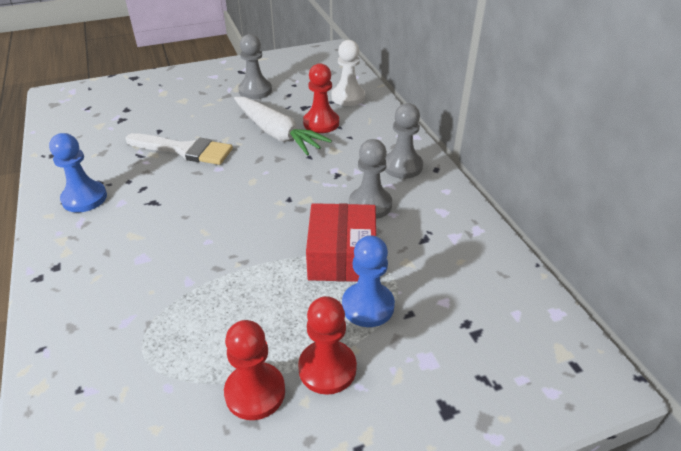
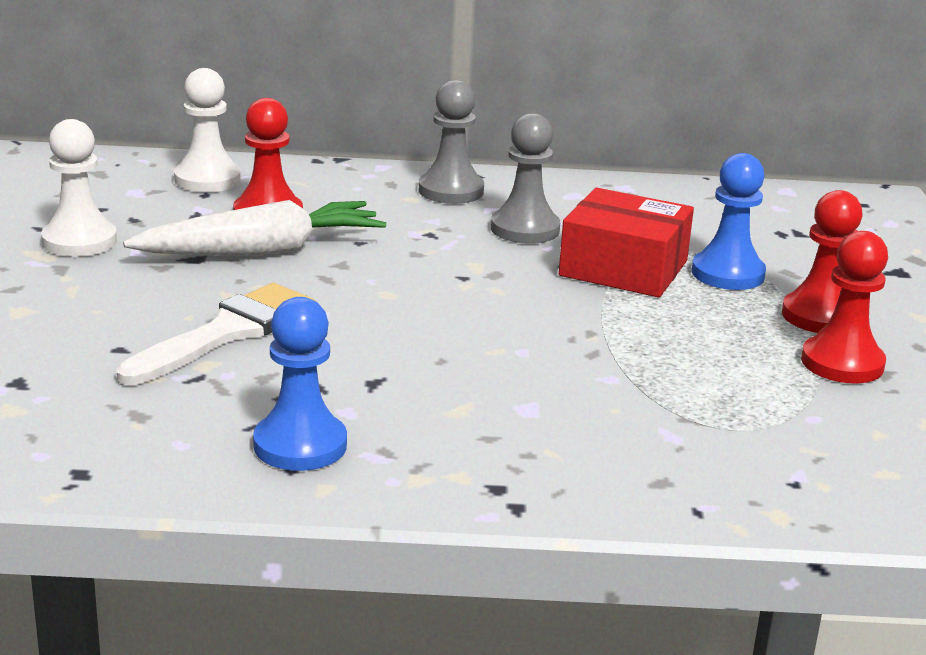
camera: 70 degrees left, 15 degrees down
grey pawn [238,34,272,99] -> white pawn [41,119,117,257]

